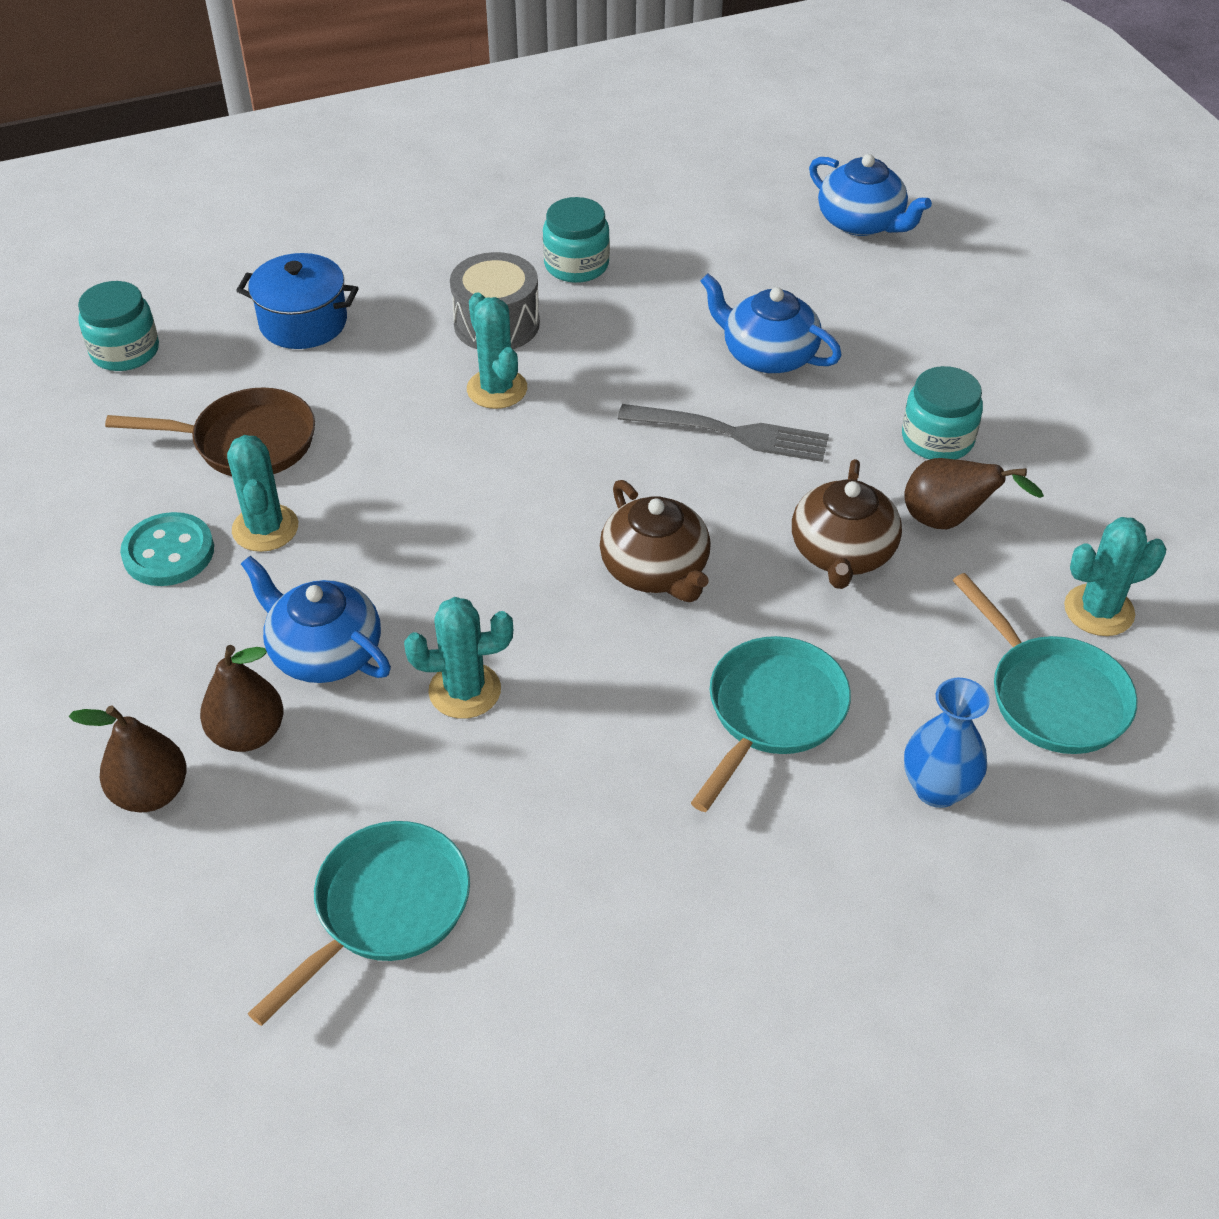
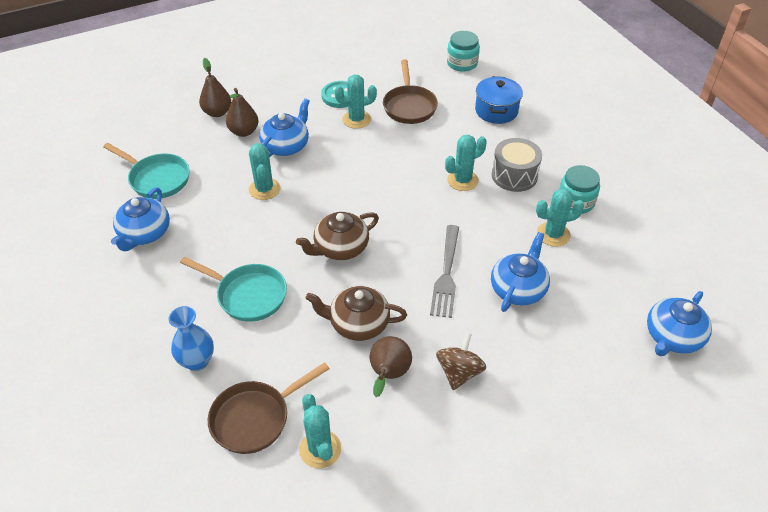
camera: 85 degrees right, 0 degrees up
turquoise jar [902,366,983,460] -> brown spinning top [436,332,486,390]
turquoise pan [952,573,1138,754] -> brown pan [208,362,329,454]
none -> blue teapot [111,187,170,251]
none -> turquoise cactus [536,188,584,247]

